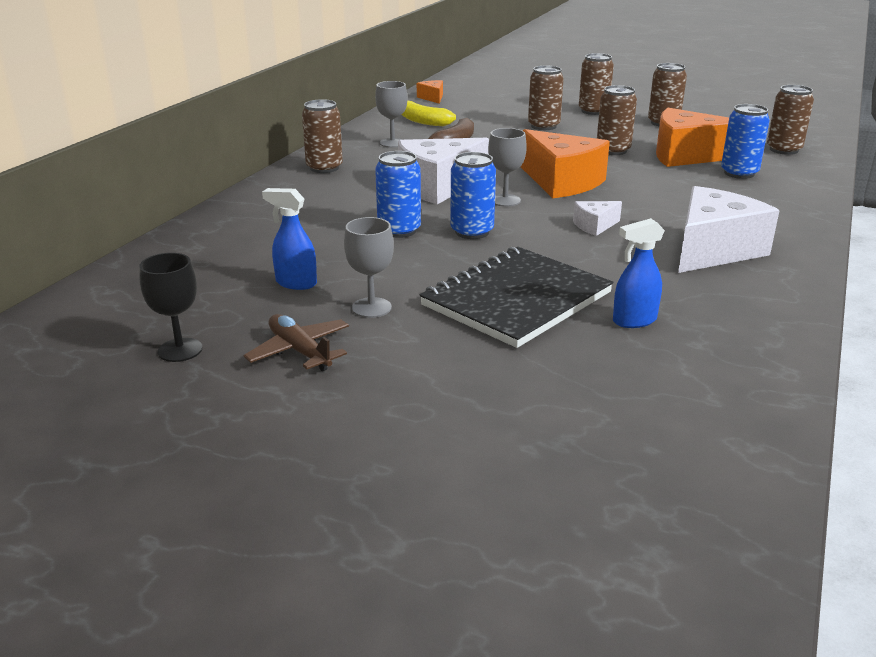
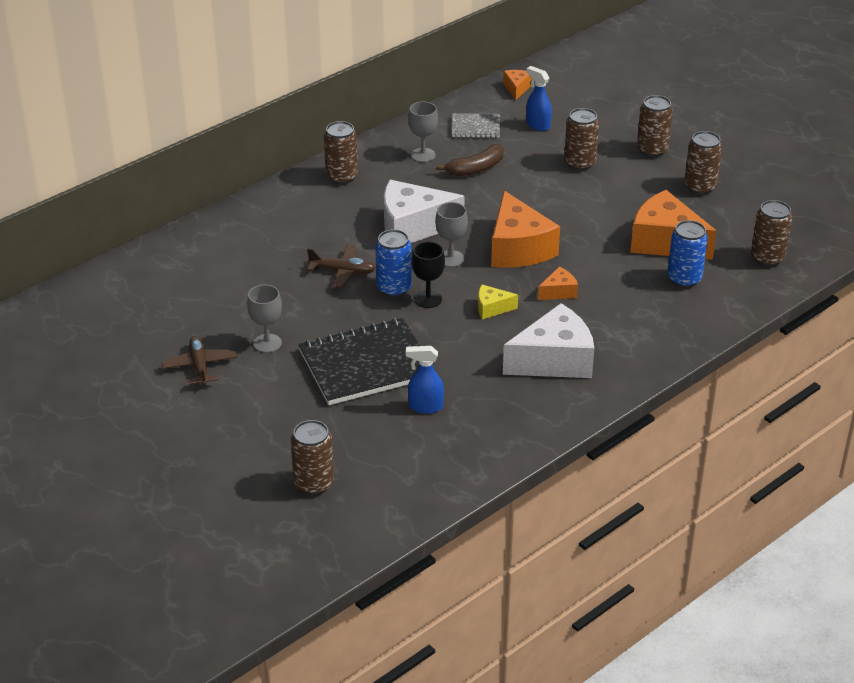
camera: 25 degrees right, 10 degrees up
black goblet [139,253,203,362] -> black goblet moved to [412,241,445,308]
blue spray bottle [262,188,317,290] -> blue spray bottle moved to [526,66,552,131]
blue can [375,151,421,238] -> brown plane [307,245,376,288]
yellow banana [402,101,456,126] -> grey notebook [452,113,500,138]
white cheese [573,201,622,236] -> yellow cheese [478,285,518,320]
brown can [597,85,637,155] -> brown can moved to [291,420,334,495]
none -> orange cheese [538,266,578,300]

